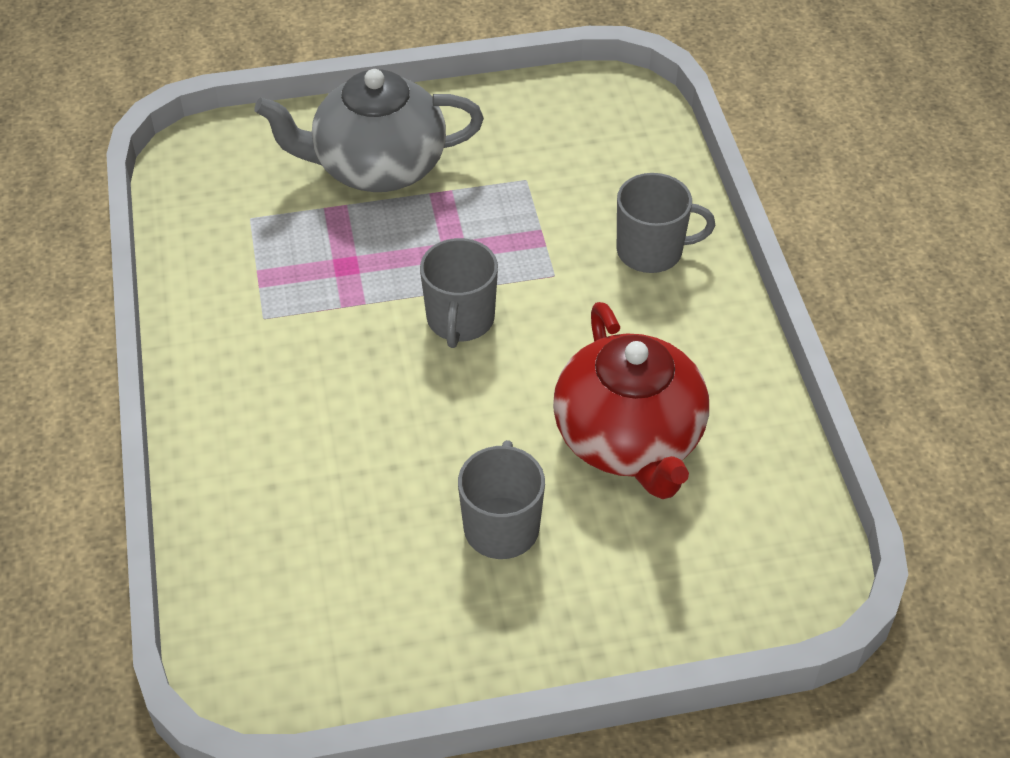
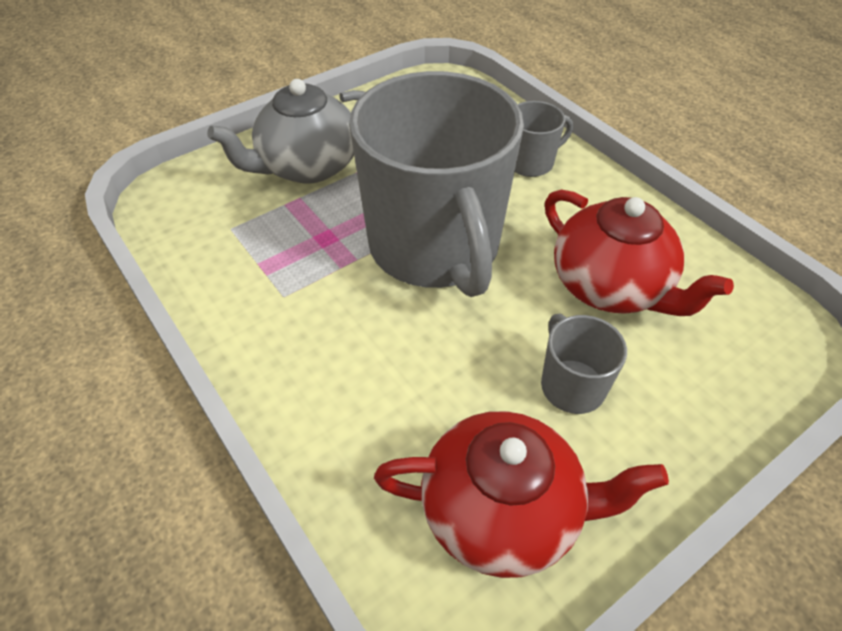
camera: 25 degrees left, 0 degrees up
grey mug [420,238,498,348] -> grey mug [349,71,524,297], size x2.41
none -> red teapot [374,411,669,578]

